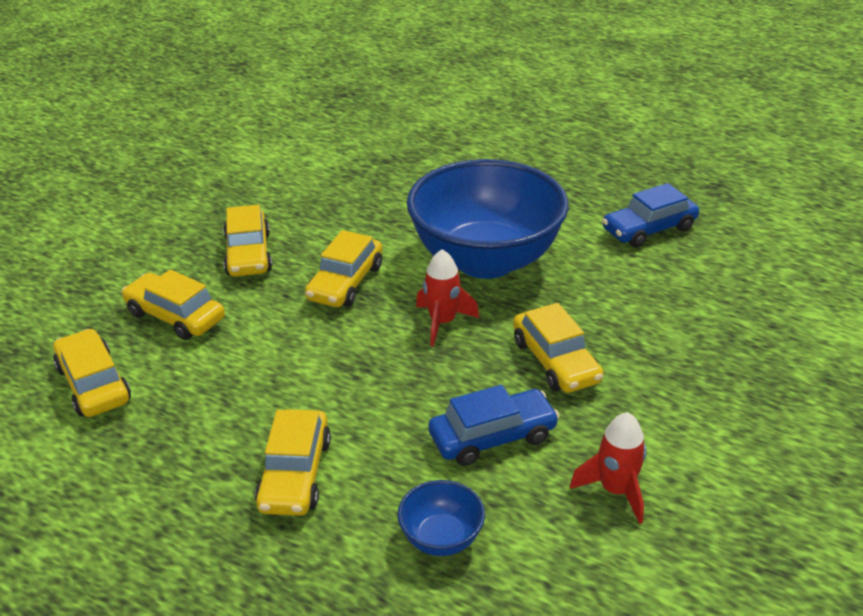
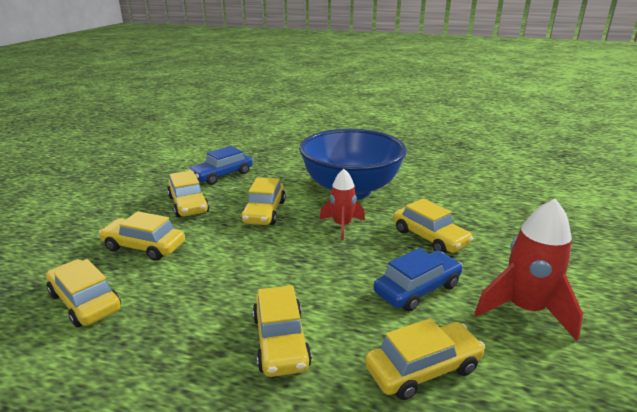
camera: 15 degrees left, 10 degrees down
blue bowl [398,480,485,556] -> yellow car [365,318,485,400]
red rocket [570,412,647,524] -> red rocket [474,199,583,341], size x1.53
blue car [602,183,699,247] -> blue car moved to [188,146,253,185]

